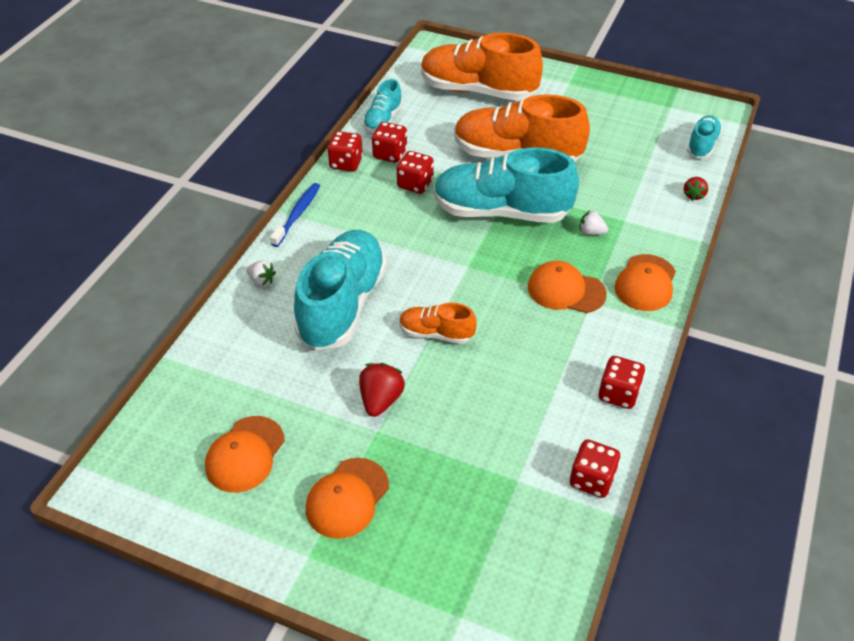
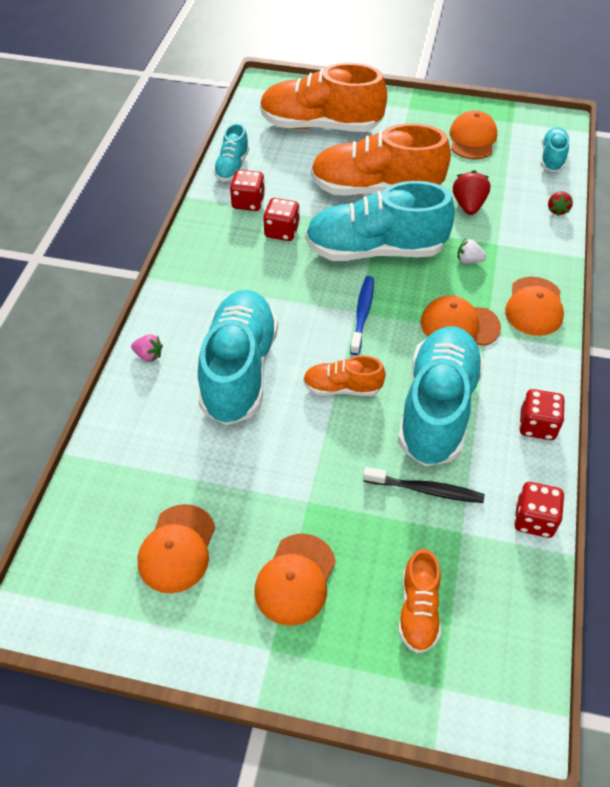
camera: 10 degrees left, 5 degrees up
white strawberry [247,260,276,286] -> pink strawberry [131,335,163,362]
blue toothbrush [270,183,320,247] -> blue toothbrush moved to [350,276,374,355]
red dice [327,131,363,172] -> none
red strawberry [359,363,405,417] -> red strawberry moved to [453,170,490,215]
none -> black toothbrush [363,467,484,503]
none -> turquoise shoe [398,326,484,466]
none -> orange shoe [398,549,441,654]
none -> orange cap [449,110,497,159]

